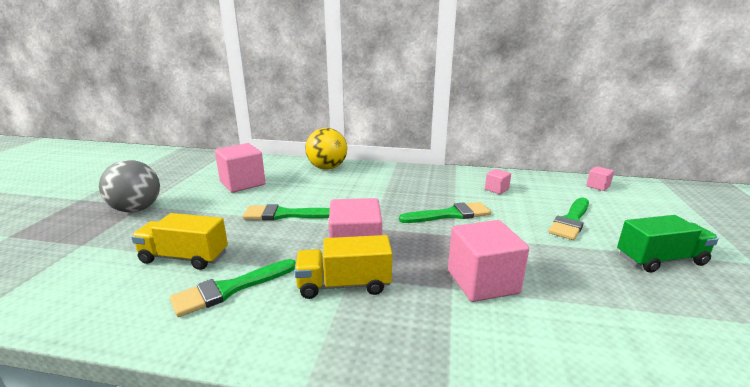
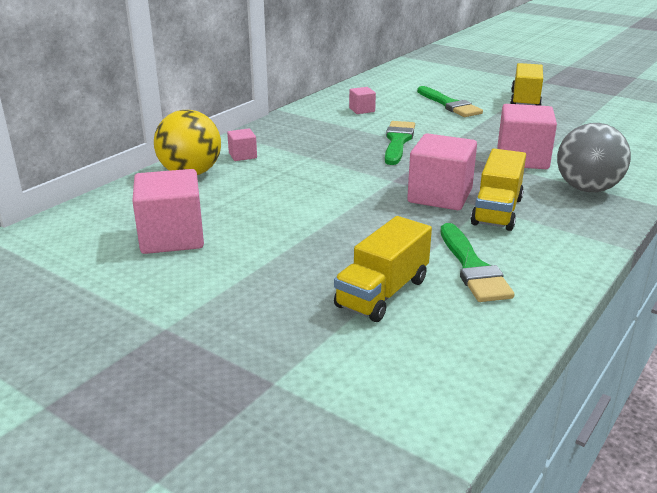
camera: 65 degrees left, 5 degrees up
grey ball [99,160,160,212] -> grey ball moved to [557,123,631,192]
green brush [243,204,330,220] -> none
pink cube [586,166,614,191] -> pink cube moved to [227,128,257,161]
green truck [617,215,719,273] -> yellow truck [510,63,543,106]

